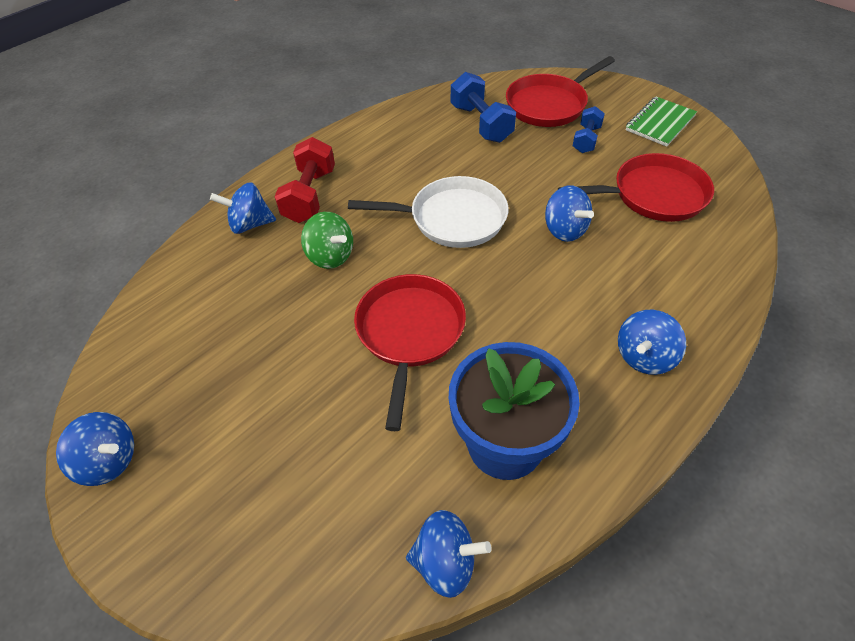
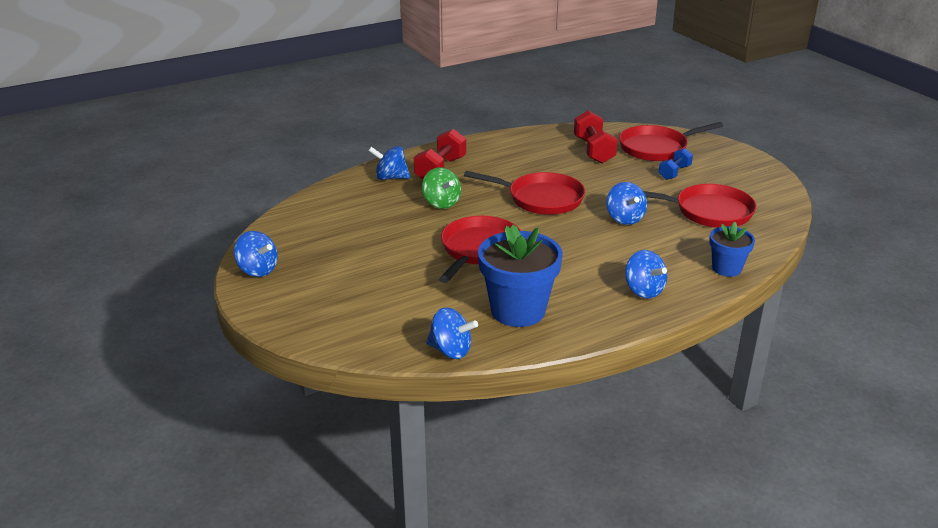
camera: 15 degrees right, 20 degrees down
white pan [348,176,509,248] -> red pan [464,171,585,215]
blue dumbbell [451,72,516,143] -> red dumbbell [574,110,617,163]
blue spinning top [618,310,686,375] -> blue spinning top turned 90 degrees counterclockwise [625,250,667,299]
green notebook [626,97,697,147] -> none
none -> blue flower pot [709,222,755,277]

